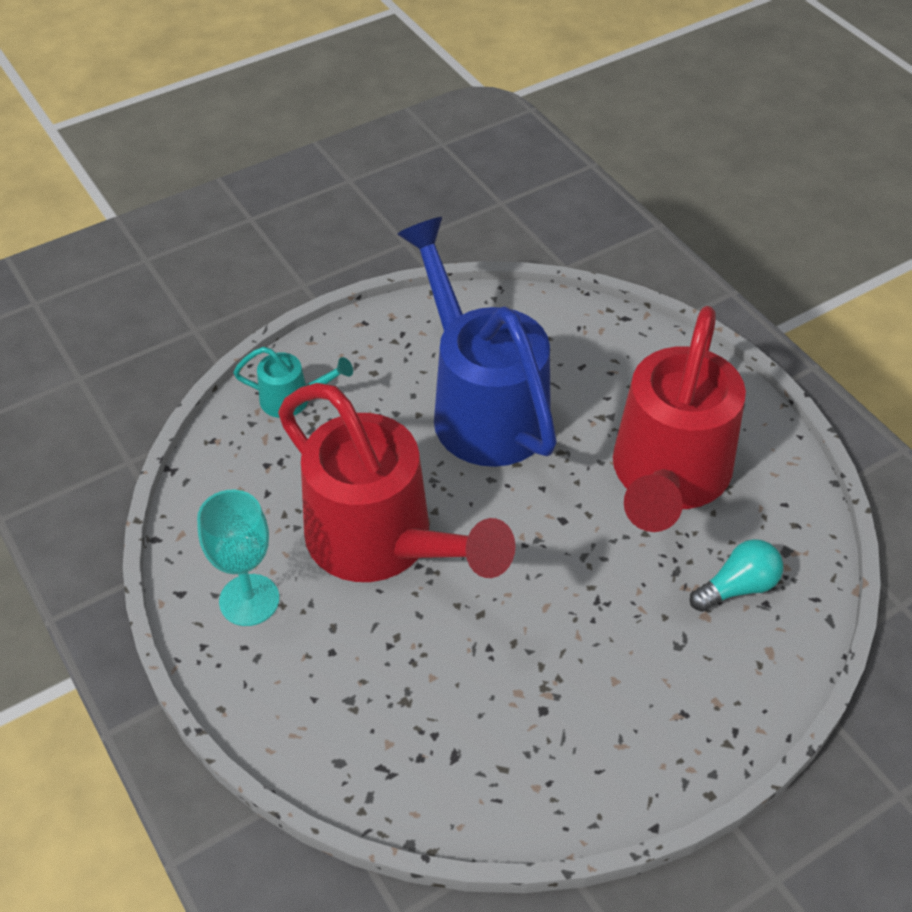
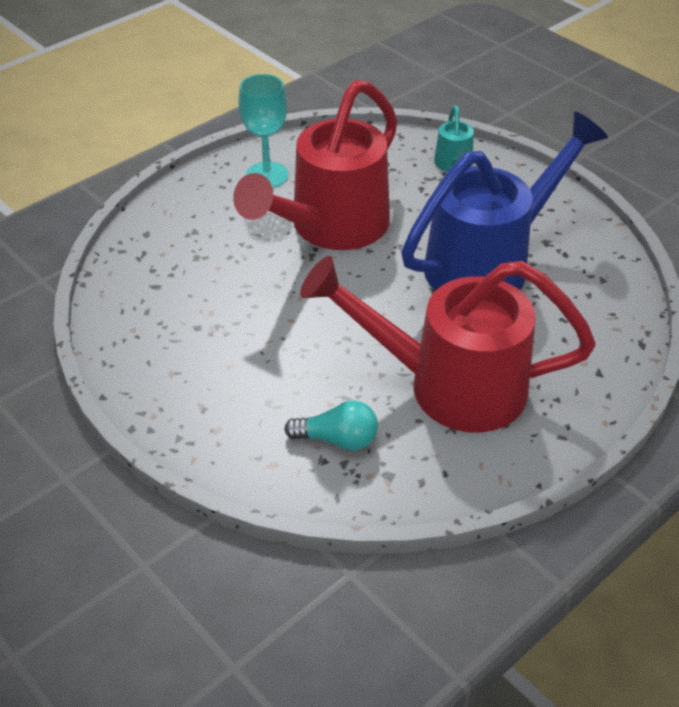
camera: 80 degrees right, 5 degrees down
turquoise light bulb [689,539,783,612] -> turquoise light bulb turned 45 degrees counterclockwise [284,401,378,451]

